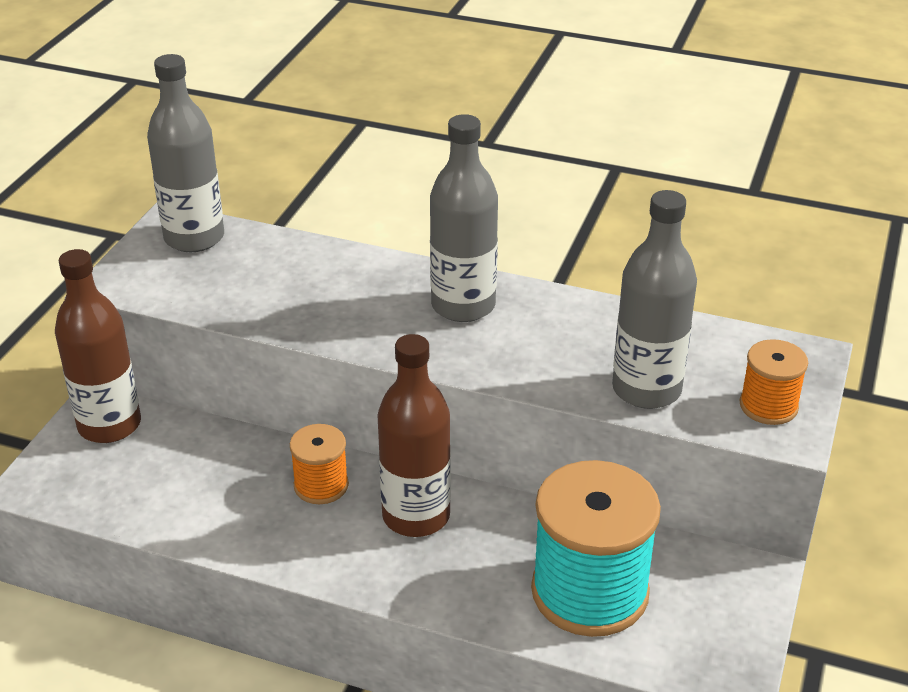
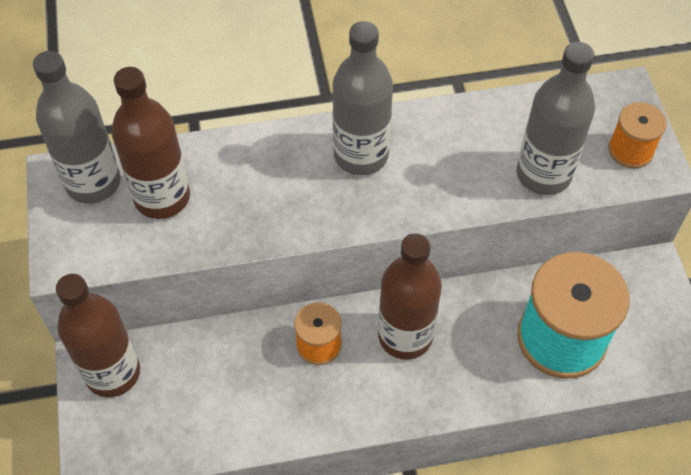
camera: 30 degrees left, 20 degrees up
none -> brown bottle [112,67,190,219]

